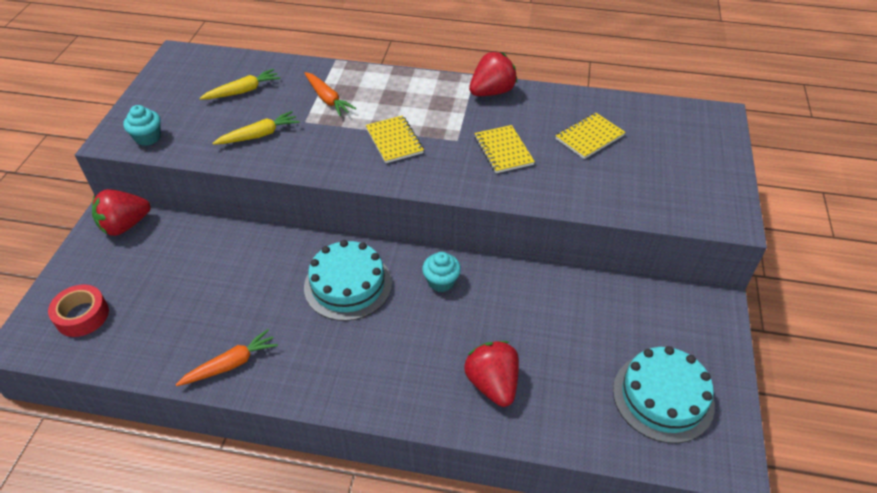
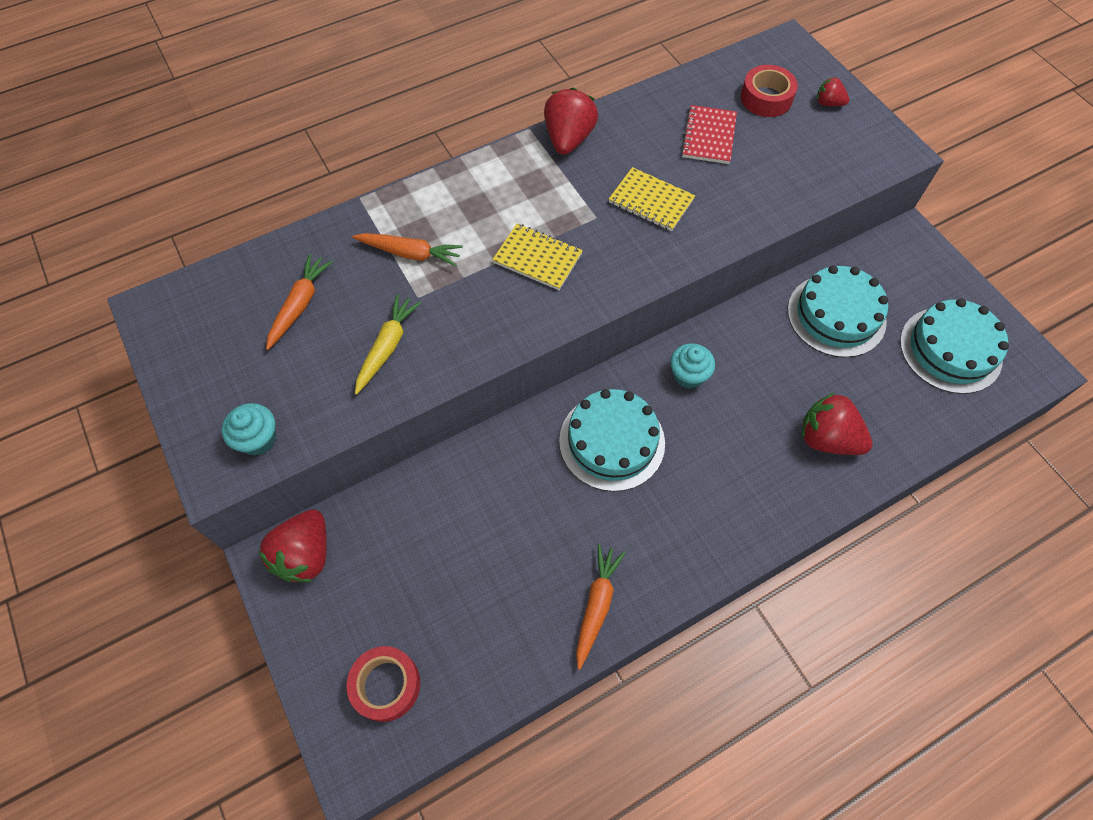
camera: 40 degrees left, 15 degrees up
yellow carrot [199,69,281,100] -> orange carrot [266,254,333,350]
yellow notebook [556,113,625,159] -> red notebook [681,105,737,164]
none -> red tape [741,65,798,117]
none -> turquoise cake [788,265,888,358]
none -> red strawberry [817,77,849,106]

